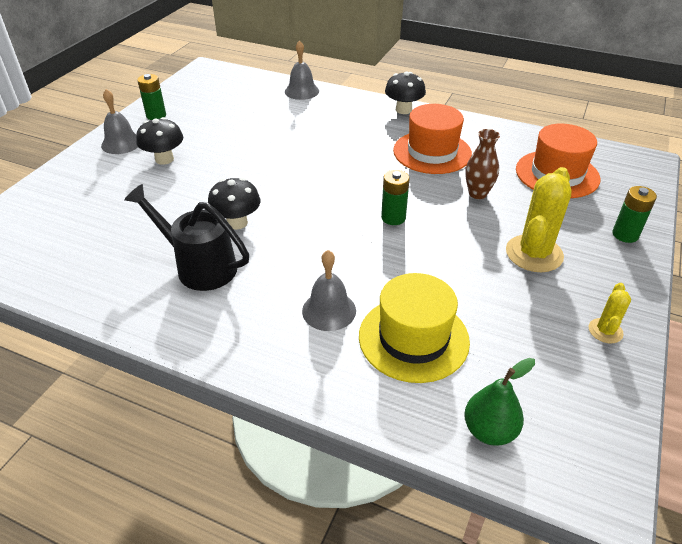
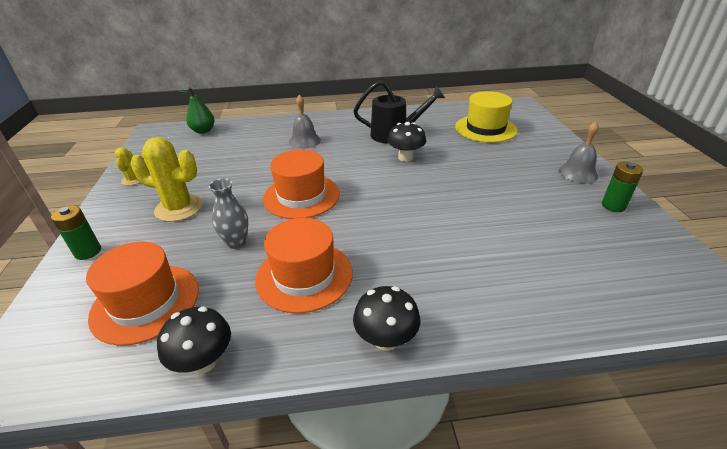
camera: 150 degrees right, 5 degrees down
black mushroom [136,117,183,165] -> black mushroom moved to [157,306,231,374]
grey bell [285,40,319,100] -> none
yellow hat [359,273,470,383] -> yellow hat moved to [455,91,518,143]
green battery [381,170,410,225] -> orange hat [263,150,340,219]
brown vase [465,129,500,199] -> grey vase [209,178,249,249]
yellow cactus [506,167,572,272] -> yellow cactus turned 75 degrees counterclockwise [130,137,203,222]

